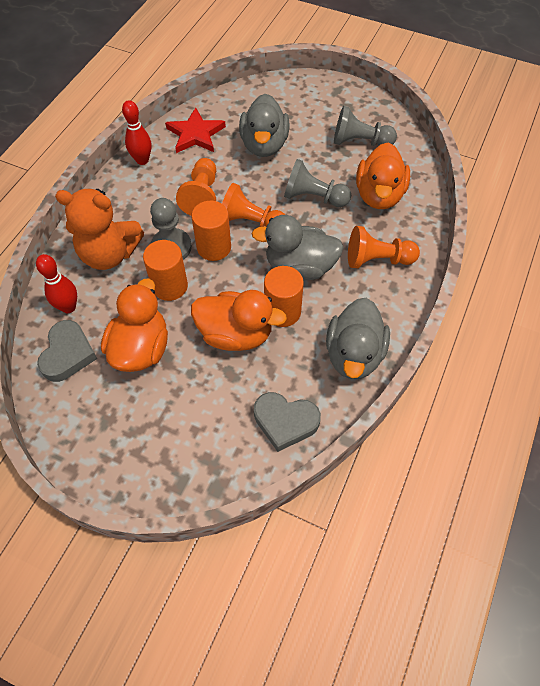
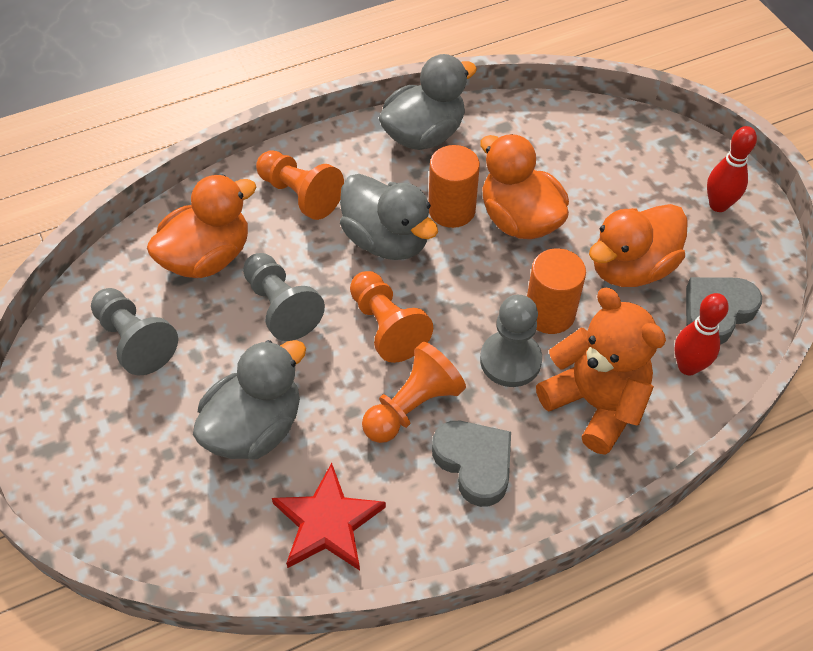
camera: 140 degrees left, 5 degrees down
red bowling pin [122,100,151,165] -> red bowling pin moved to [707,126,757,212]
orange cylinder [191,201,231,261] -> none
grey heart [254,392,321,452] -> grey heart moved to [432,421,511,507]

